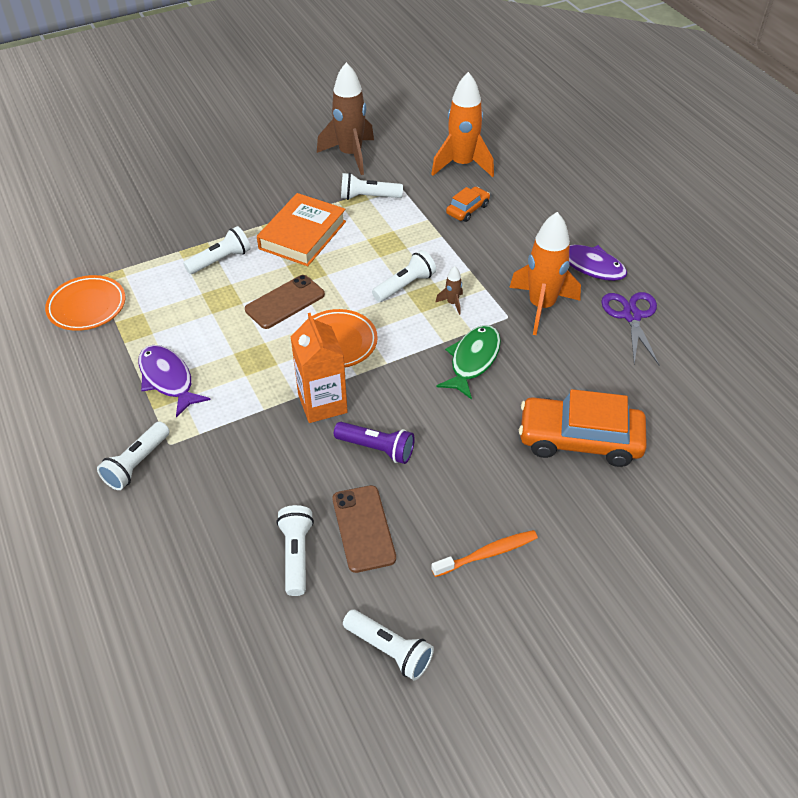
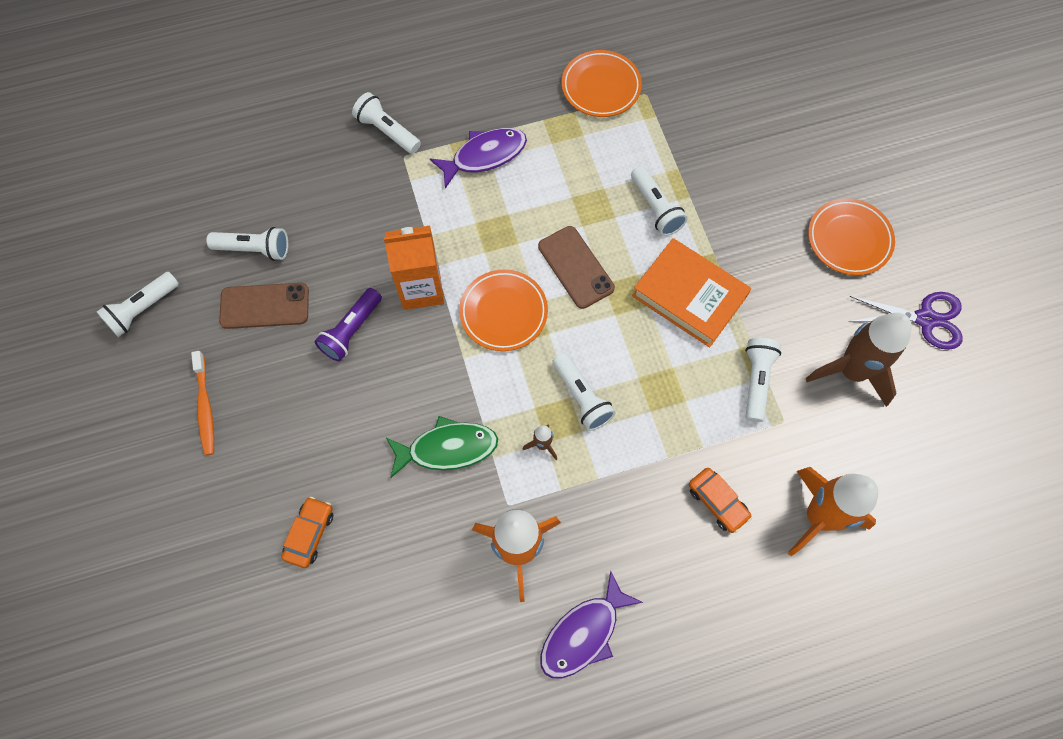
camera: 100 degrees right, 20 degrees up
green fish [437,325,501,400] -> green fish turned 45 degrees counterclockwise [386,416,498,478]
orange car [519,389,647,467] -> orange car [281,497,333,568], size x0.50
purple scissors [601,292,659,365] -> purple scissors moved to [849,292,963,350]
none -> orange plate [808,198,895,275]

